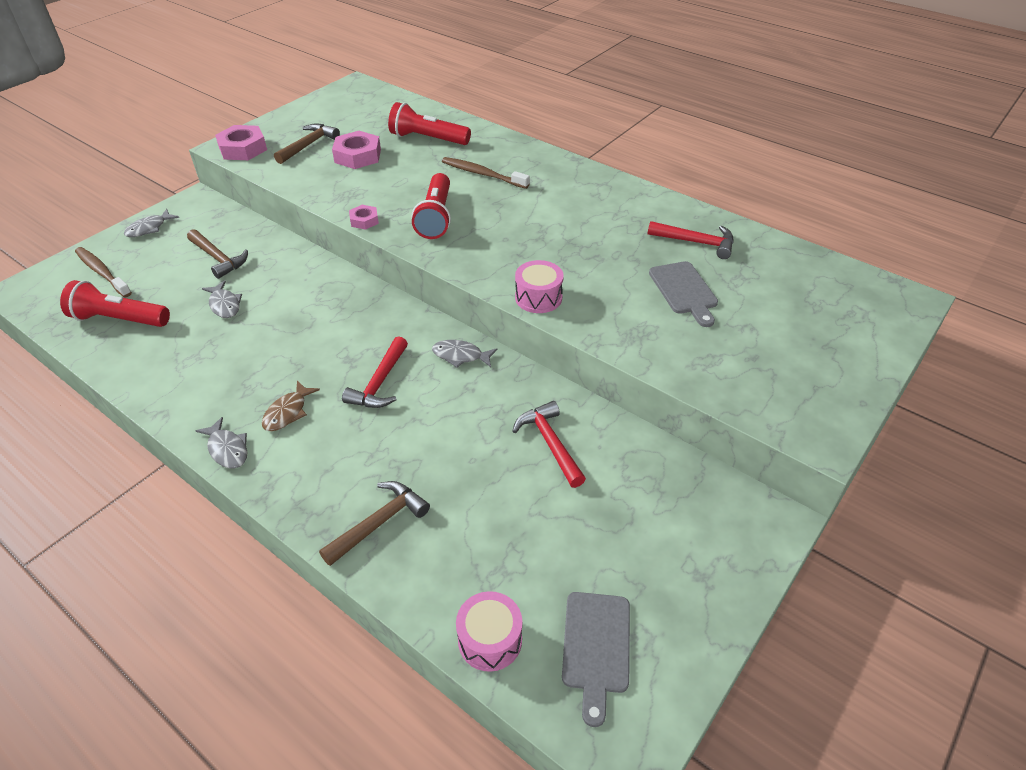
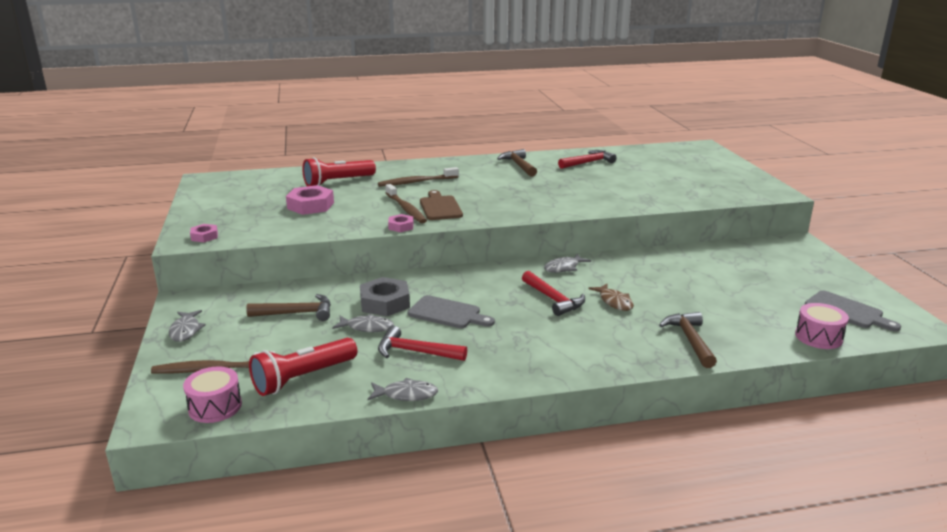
camera: 50 degrees left, 20 degrees down
grey fish [196,417,247,468] -> grey fish moved to [368,378,438,401]
pink nut [215,125,267,160] -> pink nut [190,224,218,242], size x0.56
brown fish [262,381,320,431] -> brown fish moved to [588,284,634,311]
brown hammer [274,124,340,164] -> brown hammer moved to [497,149,537,177]
red flashlight [412,173,451,239] -> brown cutting board [420,190,463,220]
red hammer [513,401,586,488] -> red hammer moved to [378,326,467,361]
pink drum [515,260,564,313] -> pink drum moved to [183,366,242,423]
grey cutting board [649,261,718,327] -> grey cutting board moved to [407,295,495,328]
none -> grey nut [360,277,410,317]
none -> brown toothbrush [385,184,427,223]

